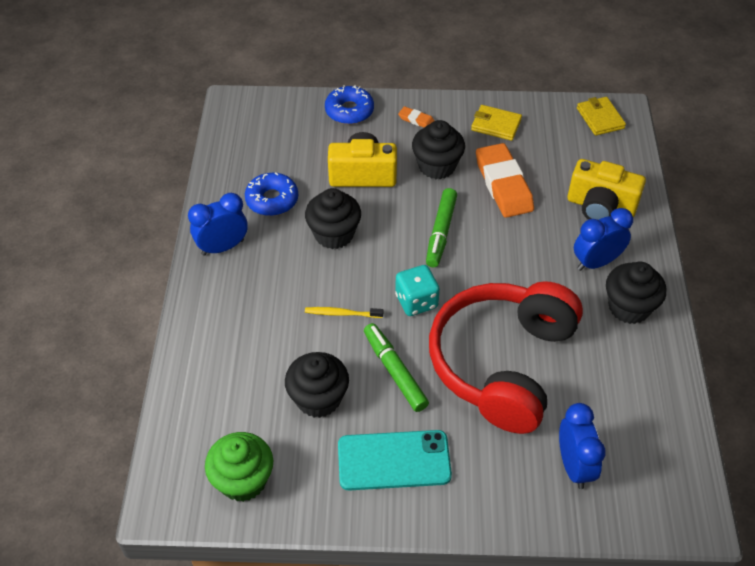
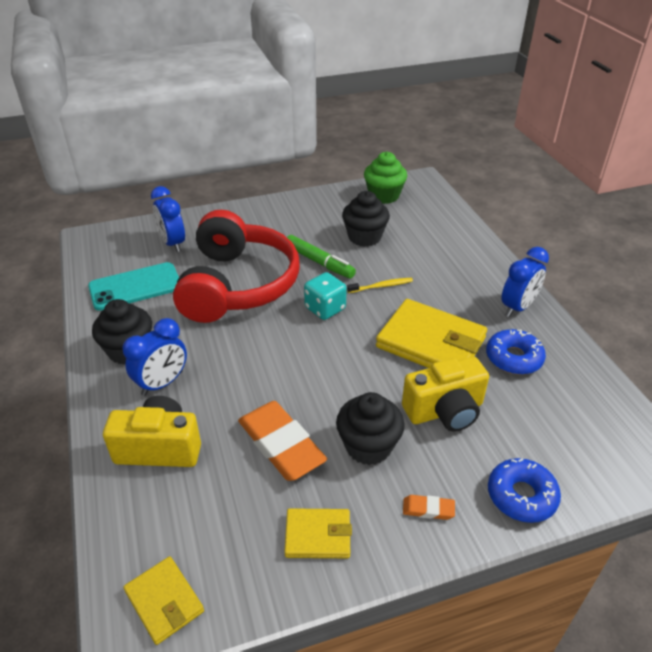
camera: 160 degrees right, 10 degrees down
black cupcake [305,188,361,249] -> yellow wallet [376,299,487,368]
turquoise phone [338,430,452,491] -> turquoise phone moved to [88,262,179,311]
green marker [426,188,457,267] -> none

